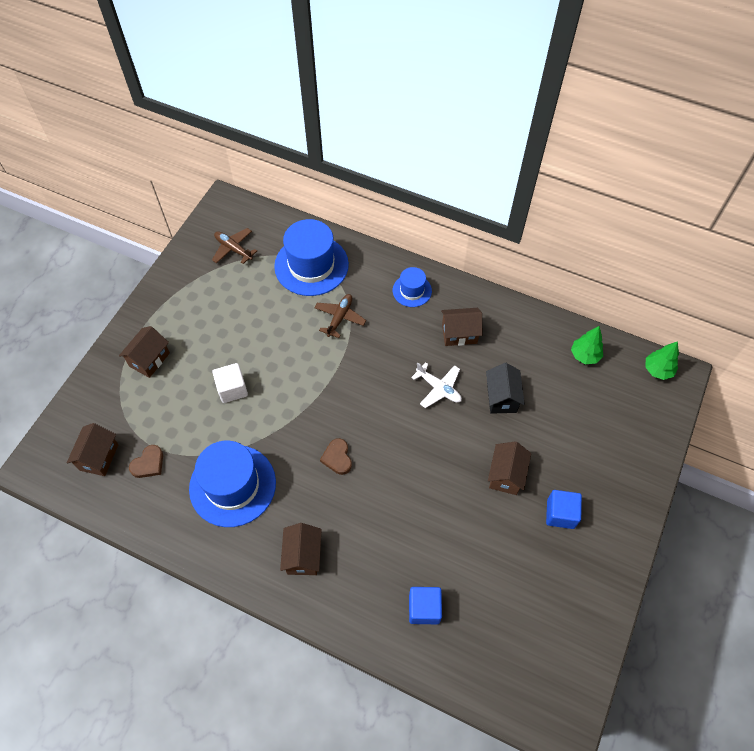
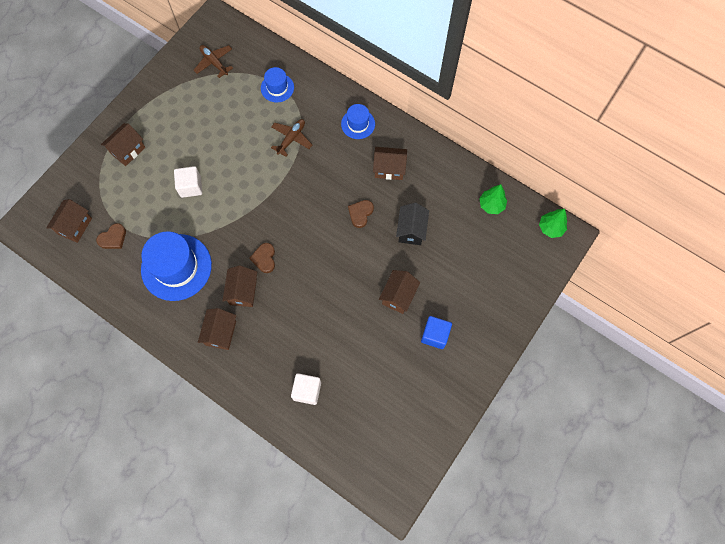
camera: 10 degrees right, 10 degrees up
blue hat [274,219,349,296] -> blue hat [261,67,294,102], size x0.52
blue cube [409,587,442,624] -> white cube [291,373,321,405]
white plane [411,362,462,408] -> brown heart [348,200,374,228]
none -> brown house [222,265,257,307]

